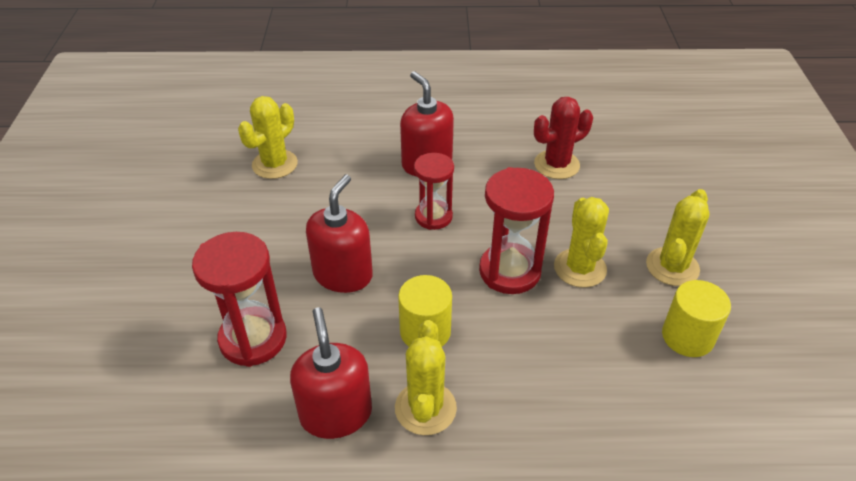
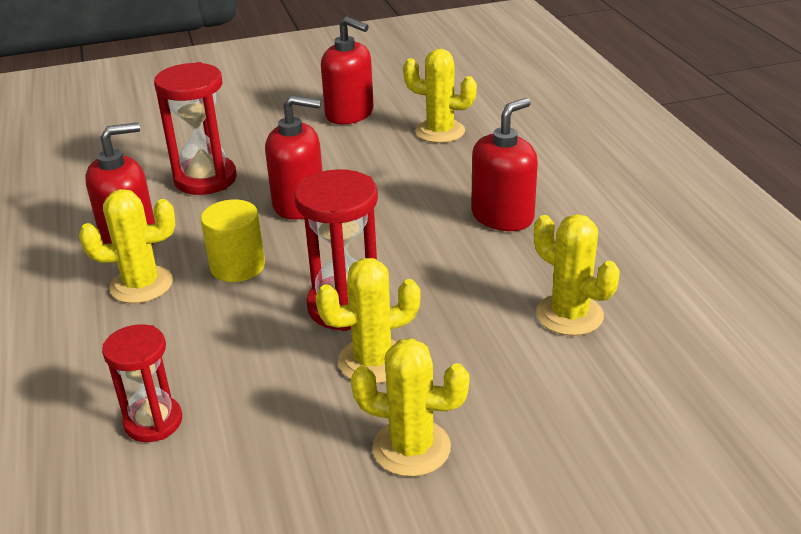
camera: 75 degrees right, 10 degrees down
red hourglass [414,153,454,230] -> red hourglass moved to [102,324,182,442]
red cactus [534,97,593,179] -> yellow cactus [534,214,619,336]
yellow cylinder [662,280,731,357] -> none
none -> red soap dispenser [321,17,374,124]

